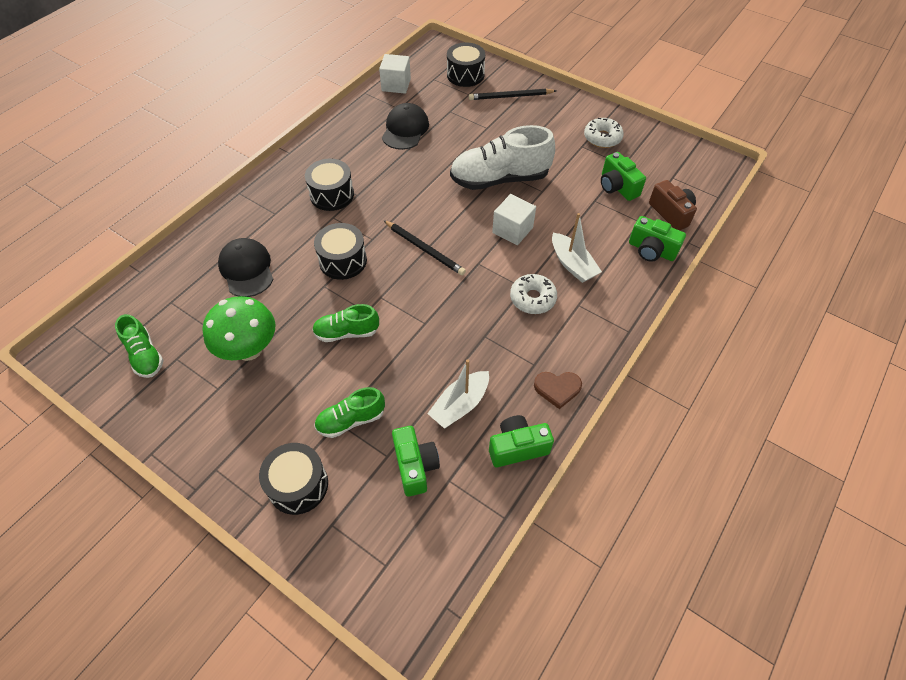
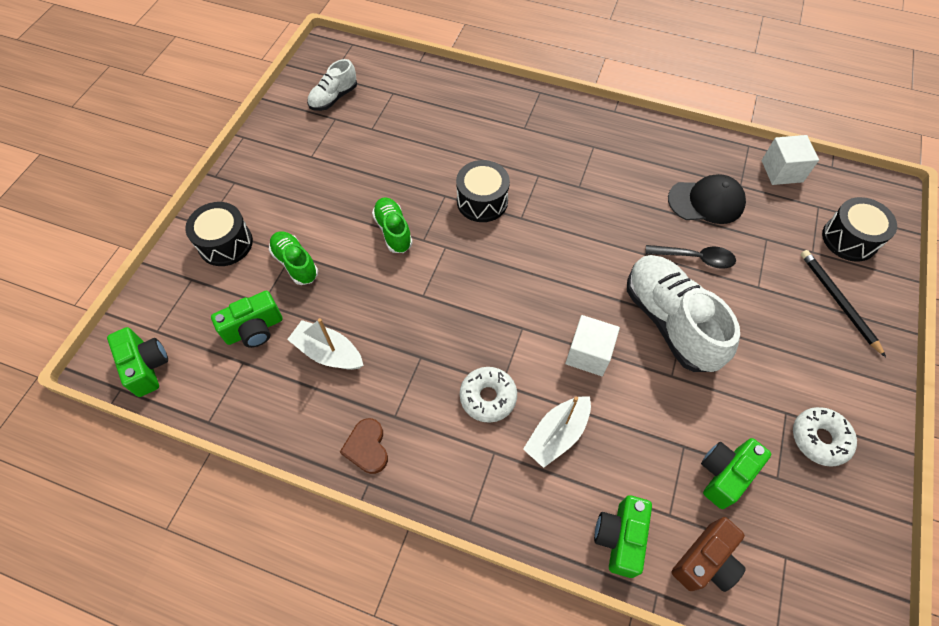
camera: 75 degrees right, 5 degrees up
green shoe [115,314,163,378] -> white shoe [307,59,357,111]
green mushroom [203,296,276,361] -> none
black cap [218,238,274,297] -> none
black drum [305,159,354,211] -> none
black pencil [383,220,466,275] -> none
green camera [489,415,554,467] -> green camera moved to [107,327,168,397]
none -> black spoon [645,245,736,269]

